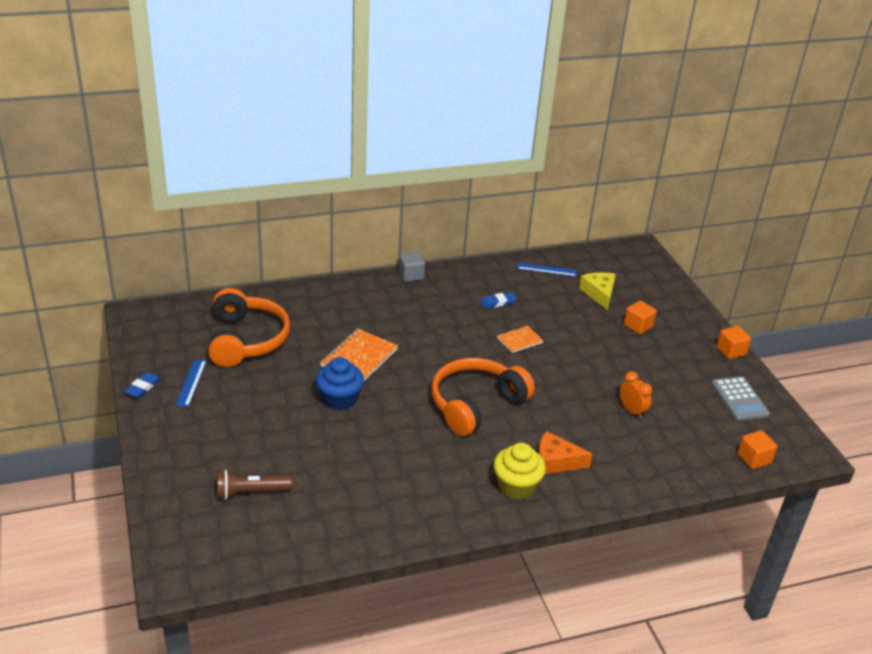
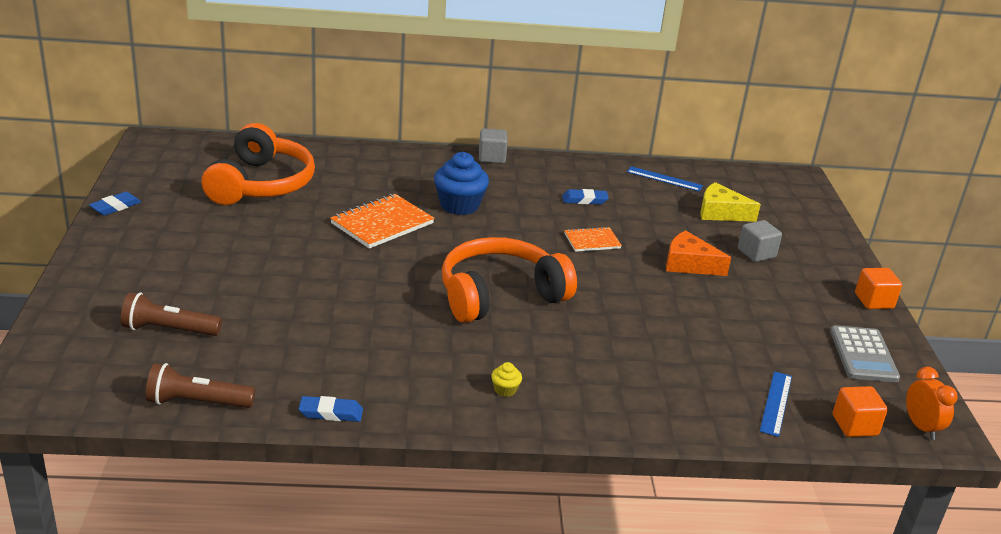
camera: 15 degrees right, 5 degrees down
blue ruler [176,359,207,407] -> blue ruler moved to [760,371,792,437]
blue cupcake [315,357,364,410] -> blue cupcake moved to [434,152,489,215]
yellow cupcake [493,443,546,500] -> yellow cupcake [491,362,522,397], size x0.44
orange cheese [538,431,593,474] -> orange cheese moved to [666,230,731,276]
yellow cheese [579,272,616,310] -> yellow cheese turned 75 degrees counterclockwise [700,182,761,222]
orange clock [620,371,652,419] -> orange clock moved to [906,367,958,440]
orange cube [624,301,657,334] -> grey cube [738,220,782,262]
none -> brown flashlight [146,363,255,408]
none -> blue eraser [298,396,363,422]

